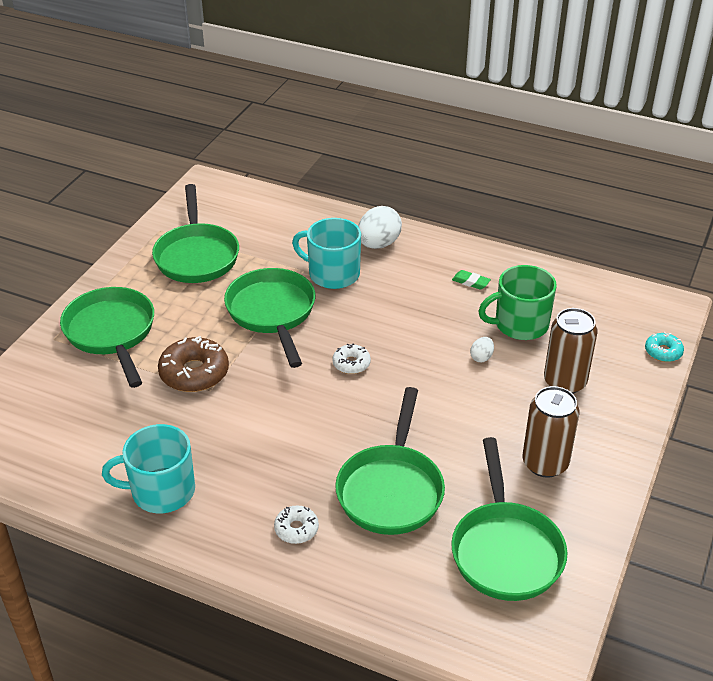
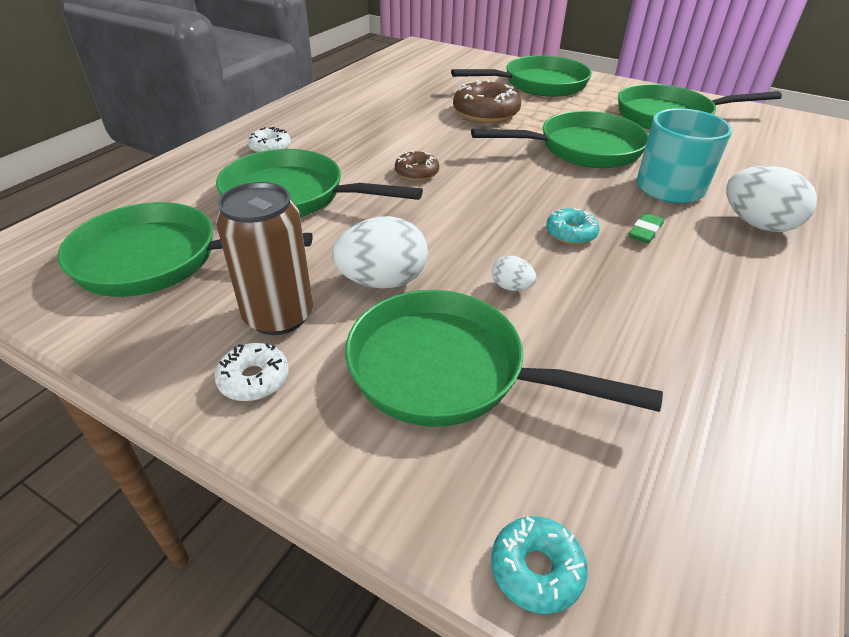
camera: 95 degrees right, 0 degrees up
turquoise mug [102,424,195,513] -> none
white donut [333,343,371,374] -> white donut moved to [214,343,289,401]
green eraser [452,270,491,290] -> green eraser moved to [629,213,664,244]
green mug [478,265,557,340] -> none
brown can [544,308,598,394] -> green pan [345,290,663,427]
none -> white egg [332,216,428,289]
none -> brown donut [395,151,439,181]
none -> turquoise donut [546,208,599,245]

